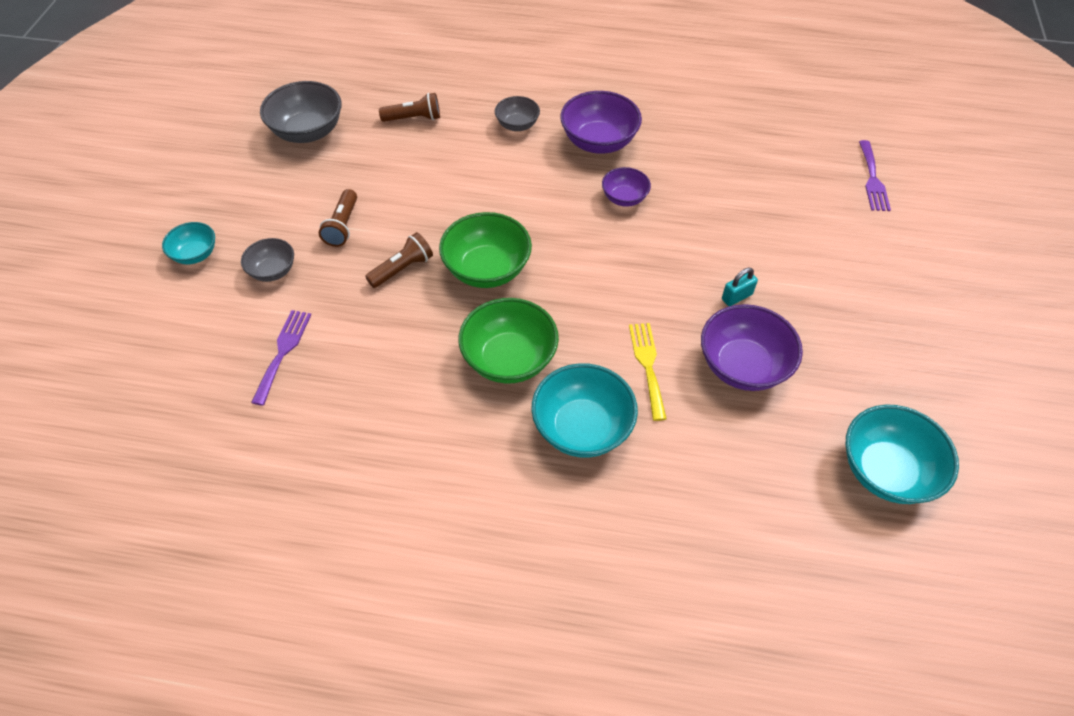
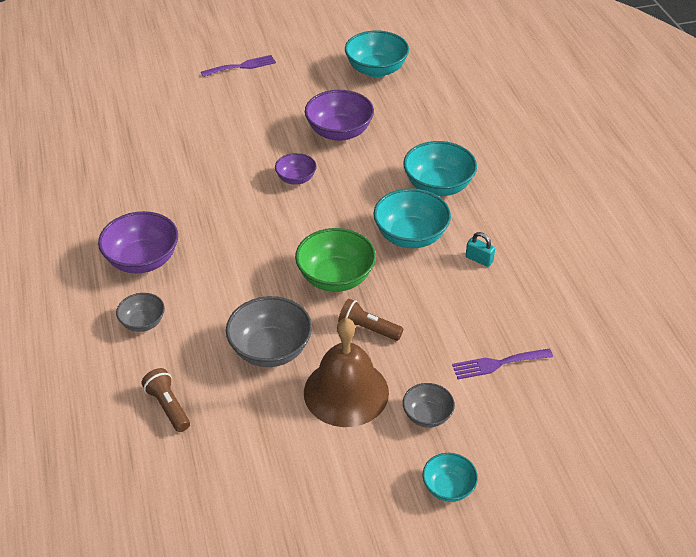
camera: 115 degrees left, 10 degrees down
grey bowl [260,81,342,143] -> grey bowl moved to [226,296,312,367]
brown flashlight [319,189,357,247] -> brown bell [304,318,389,427]
green bowl [458,298,559,384] -> turquoise bowl [373,188,451,248]
purple bowl [602,167,651,207] -> purple bowl moved to [275,153,317,185]
yellow fork [629,323,667,421] -> none
turquoise padlock [722,268,758,306] -> turquoise padlock moved to [466,232,495,267]
purple fork [859,140,891,211] -> purple fork moved to [201,55,276,77]

